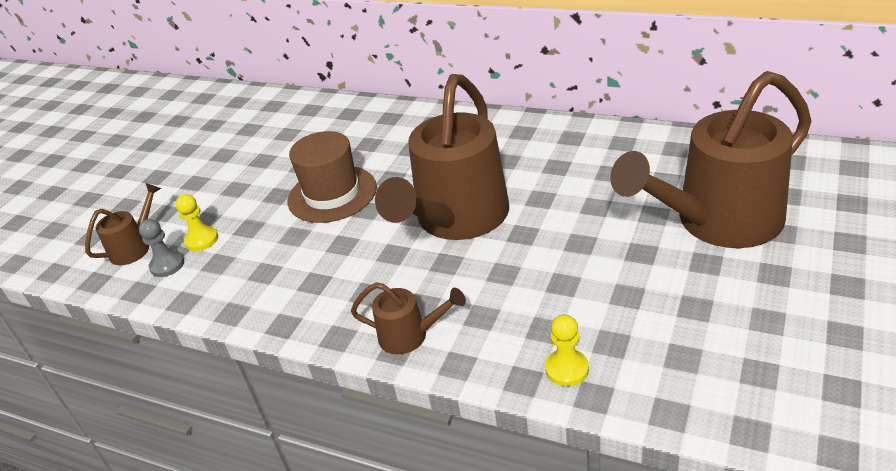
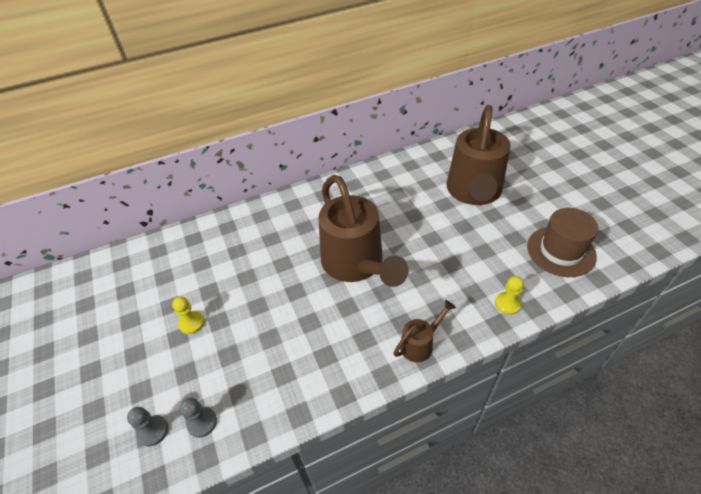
camera: 50 degrees left, 10 degrees up
brown watering can [85,183,161,265] -> grey pawn [127,407,168,446]
yellow pawn [176,194,218,251] -> yellow pawn moved to [172,297,204,334]
brown hat [288,131,377,223] -> brown hat moved to [527,208,598,277]

